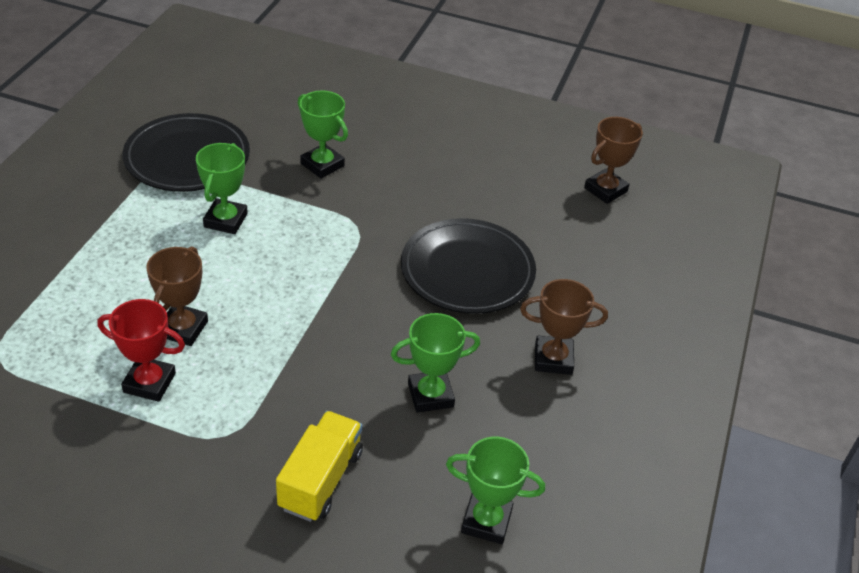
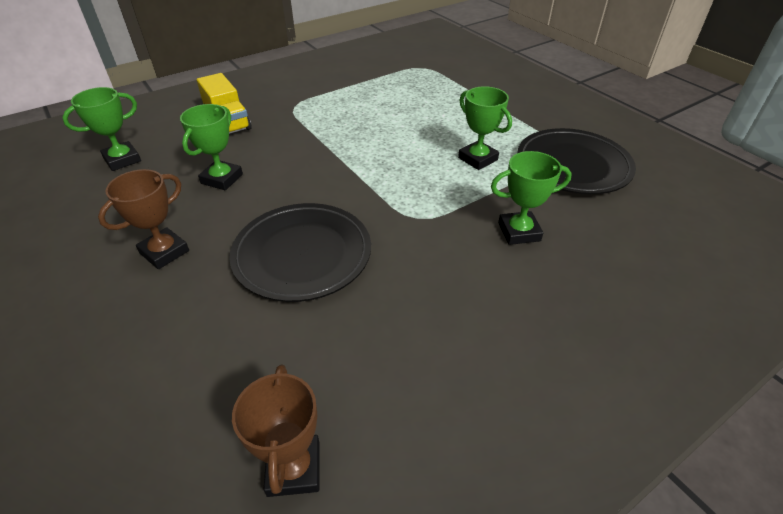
camera: 130 degrees right, 0 degrees up
red trophy [97,299,185,402] -> none
brown trophy [146,246,208,346] -> none

